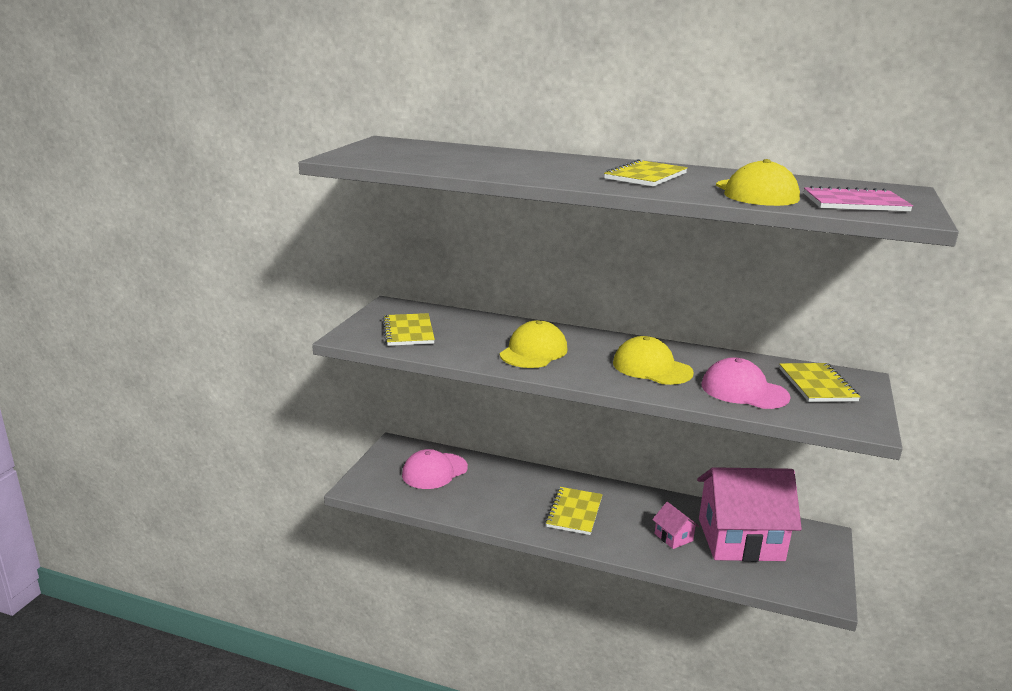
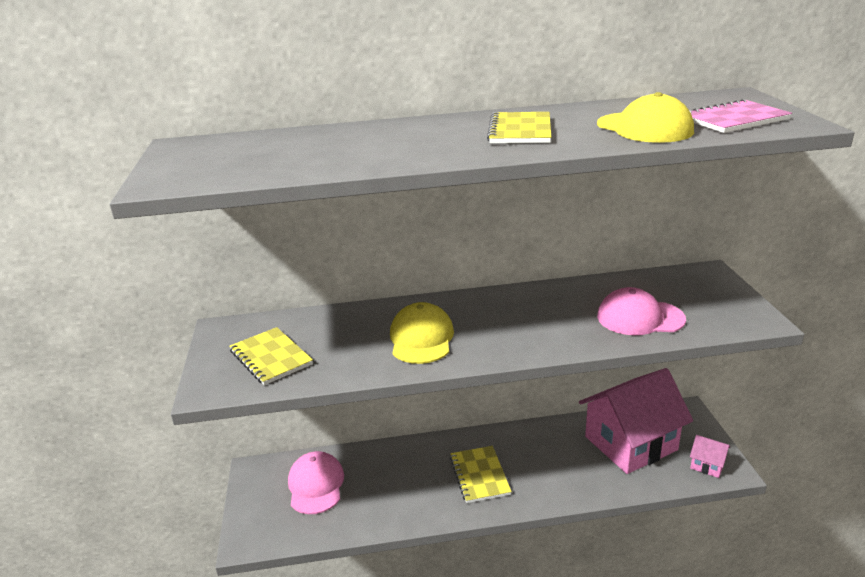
camera: 25 degrees left, 5 degrees up
pink cap [402,449,468,489] -> pink cap turned 150 degrees clockwise [288,451,344,514]
yellow cap [613,336,694,385] -> none
pink house [652,502,699,549] -> pink house moved to [690,435,730,478]
yellow notebook [779,363,860,402] -> none

